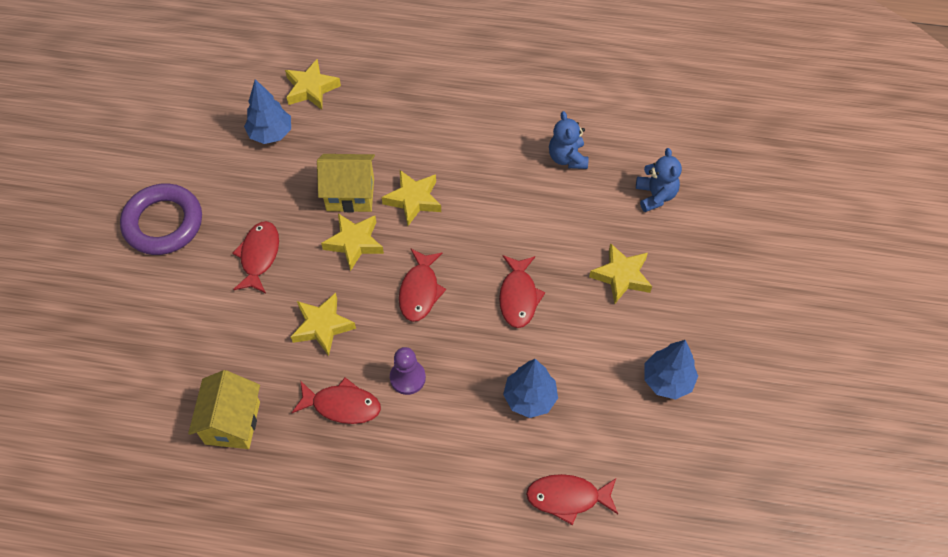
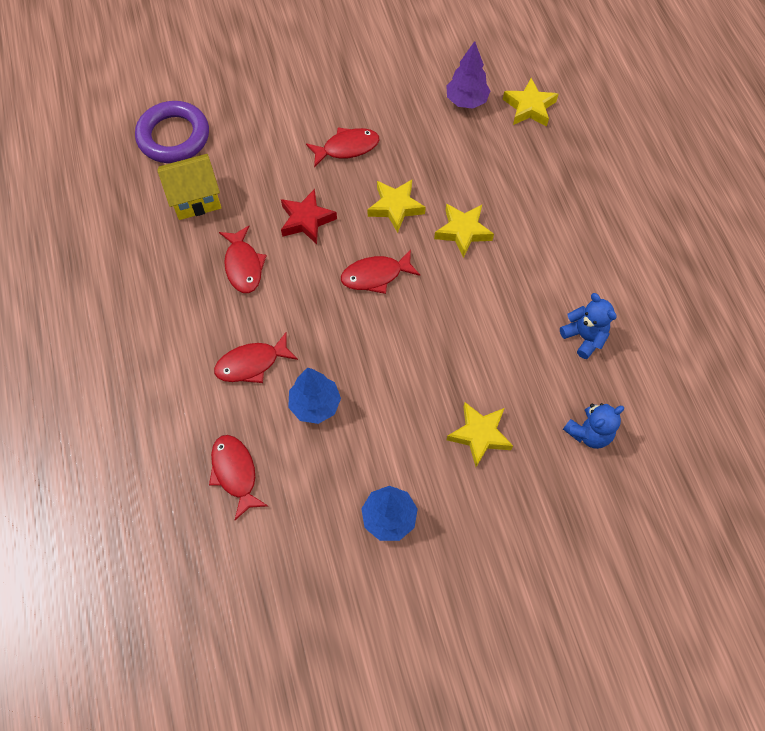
camera: 65 degrees right, 5 degrees up
purple ring [120,183,202,255] -> purple ring moved to [135,101,209,163]
blue tree [244,79,291,144] -> purple tree [446,41,490,109]
yellow star [291,293,356,356] -> red star [281,189,337,244]
yellow house [317,154,375,212] -> none
purple pawn [390,347,426,395] -> none
red fish [499,255,545,328] -> red fish moved to [214,332,298,383]
blue teddy bear [549,111,589,169] -> blue teddy bear turned 90 degrees clockwise [560,293,617,359]

